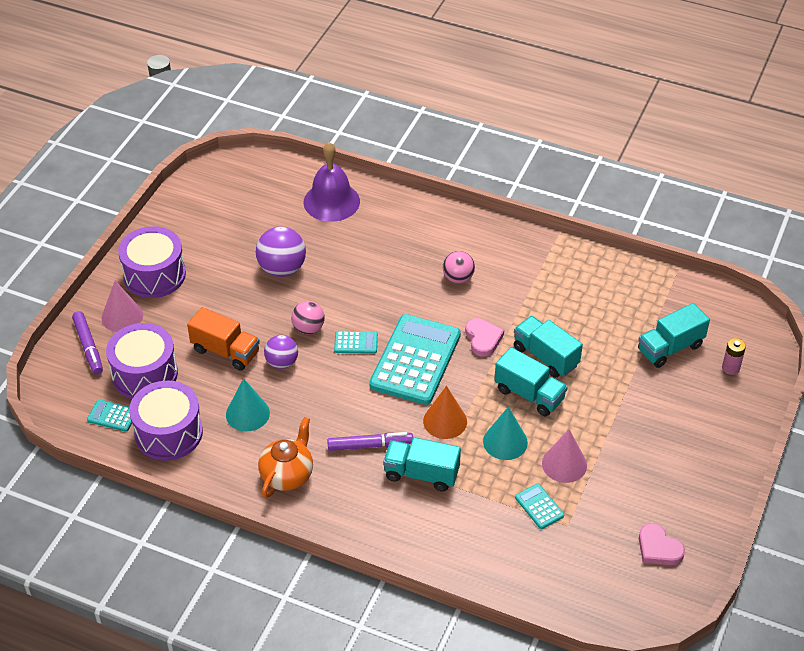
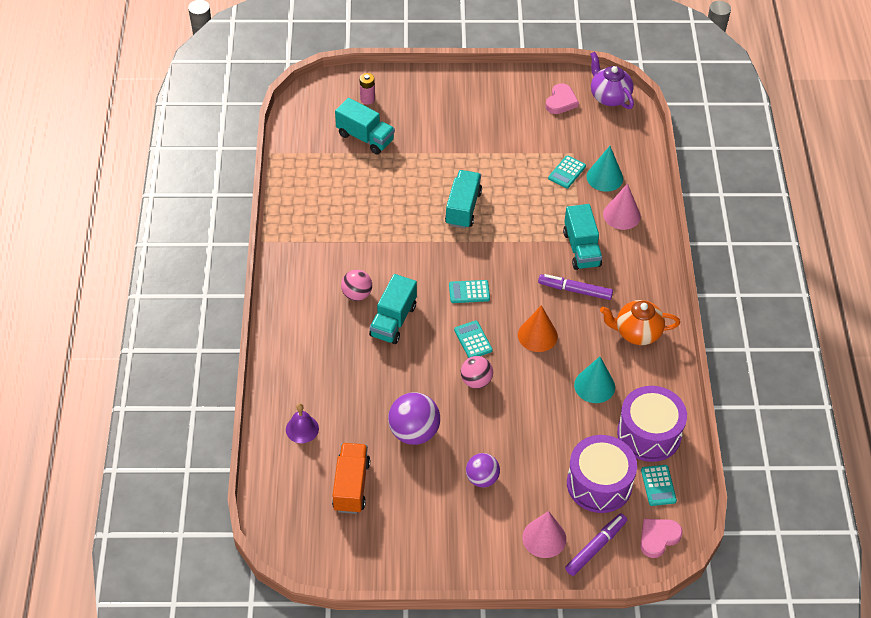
camera: 115 degrees left, 5 degrees up
purple drum [118,226,186,298] -> none
orange truck [187,307,260,371] -> orange truck moved to [332,443,370,514]
purple ball [264,335,298,369] -> purple ball moved to [466,453,500,487]
purple bell [304,142,360,222] -> purple bell [286,403,319,443], size x0.54
purple marker [327,432,413,451] -> purple marker turned 45 degrees counterclockwise [538,274,613,300]
turquoise calculator [369,314,461,405] -> turquoise calculator [449,280,490,303], size x0.43
orange cone [423,386,467,439] -> orange cone moved to [518,305,558,352]
pink heart [465,318,504,357] -> pink heart moved to [640,519,683,558]
turquoise cone [483,407,528,460] -> turquoise cone moved to [586,146,623,192]
turquoise truck [514,316,583,378] -> turquoise truck moved to [369,274,417,344]
pink cone [542,429,587,483] -> pink cone moved to [603,183,641,230]
none -> purple teapot [590,52,634,109]

